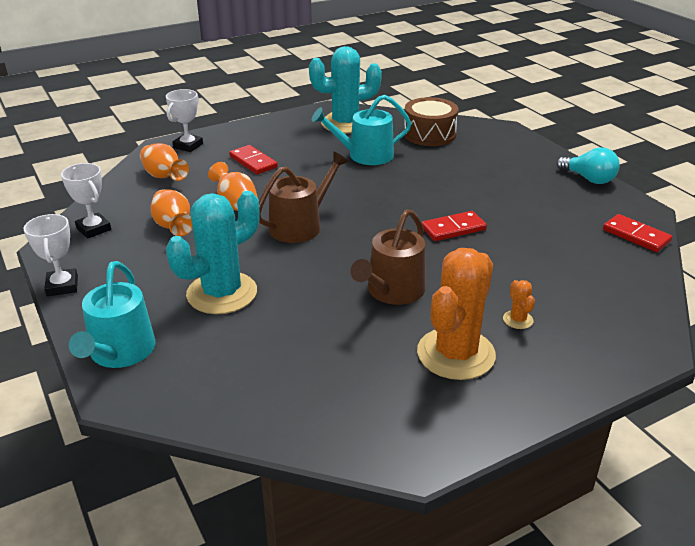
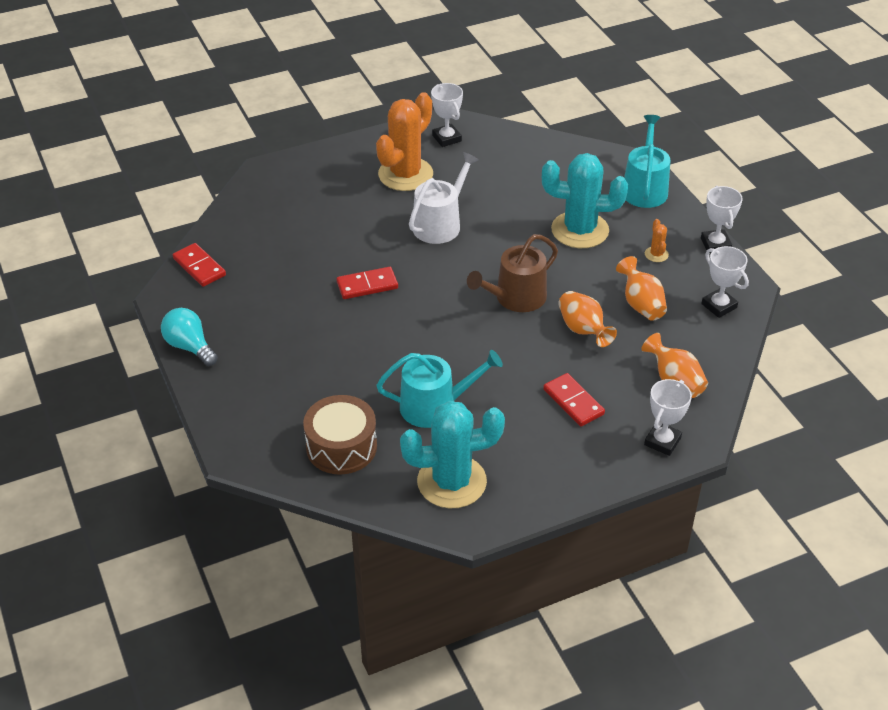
camera: 175 degrees left, 10 degrees up
turquoise cactus [166,191,259,314] -> turquoise cactus turned 45 degrees clockwise [542,153,628,248]
brown watering can [350,209,426,305] -> white watering can [409,152,479,244]
orange cactus [503,280,535,329] -> orange cactus moved to [645,219,669,262]
none -> white trophy [431,83,463,147]

